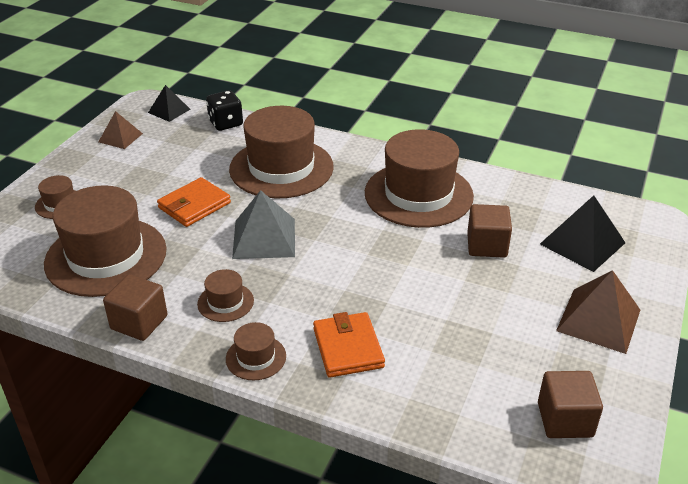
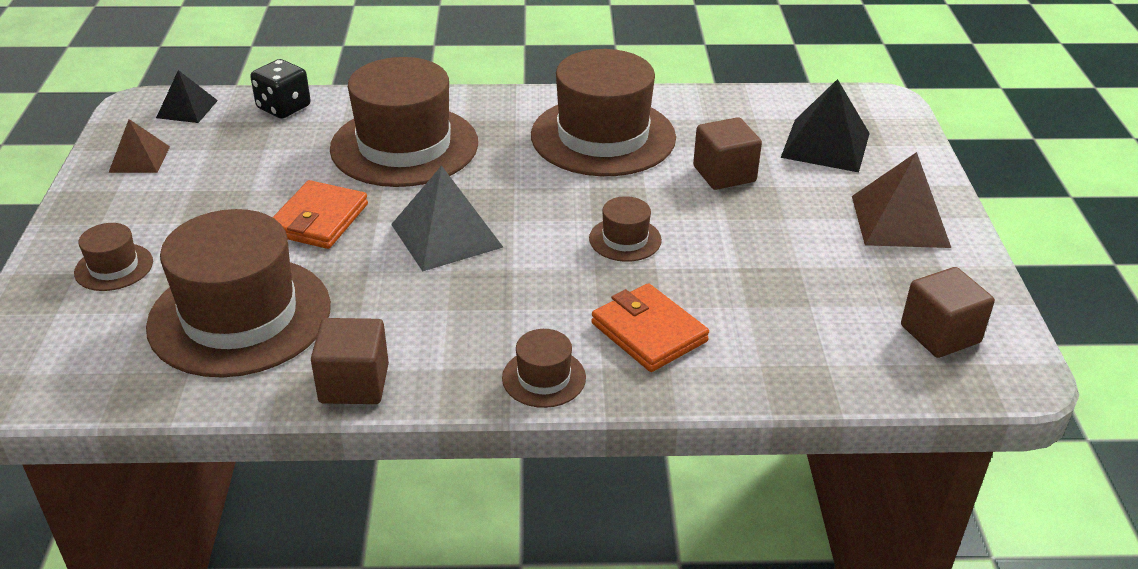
camera: 25 degrees left, 0 degrees up
brown hat [197,269,254,322] -> brown hat moved to [589,196,662,262]

